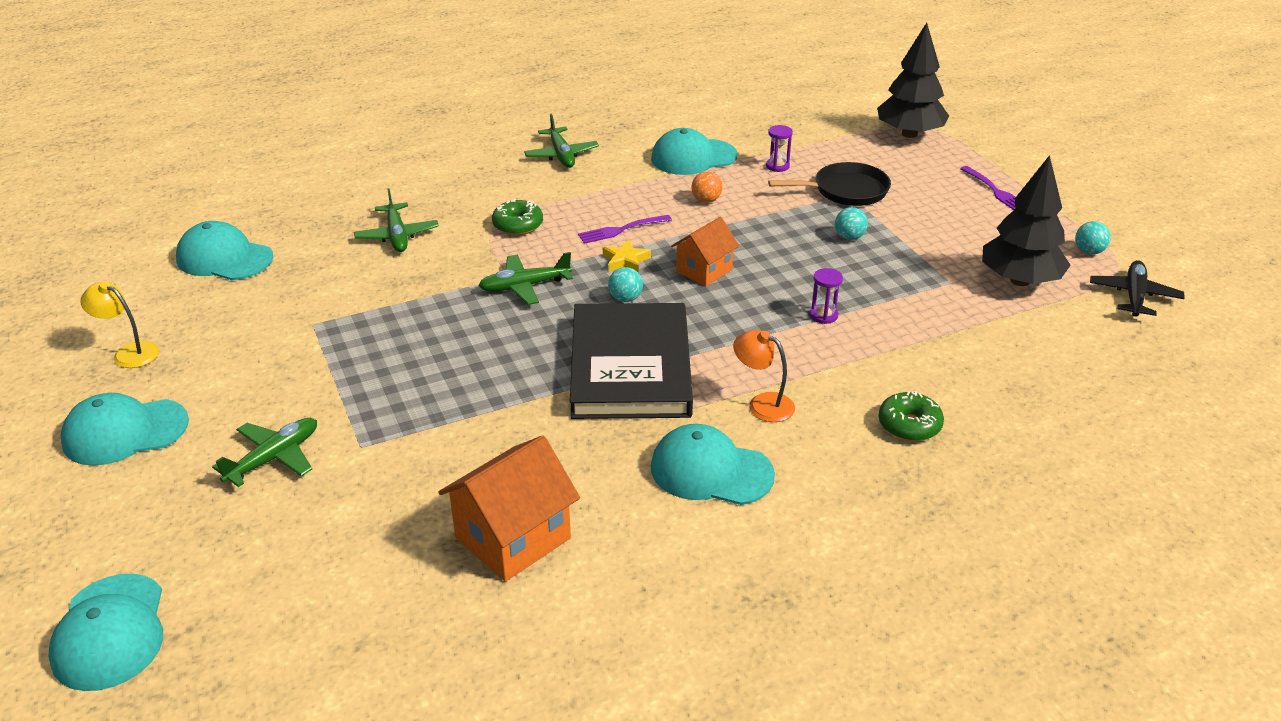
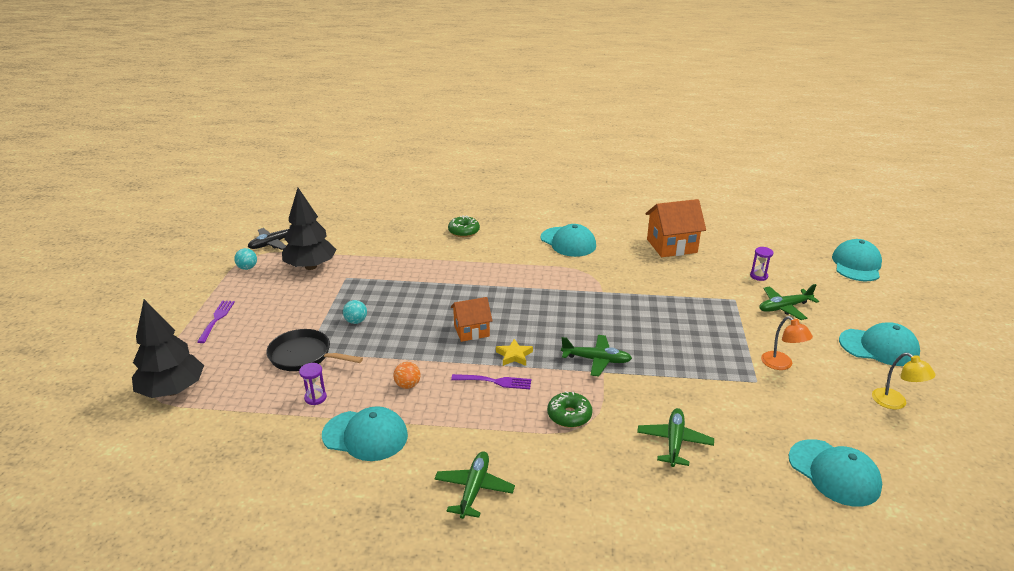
camera: 150 degrees left, 5 degrees down
black book [570,303,693,419] -> none
turquoise ball [608,267,643,302] -> none
orange lamp [733,330,795,422] -> orange lamp moved to [761,316,813,370]
purple hourglass [810,268,843,324] -> purple hourglass moved to [750,247,773,281]

